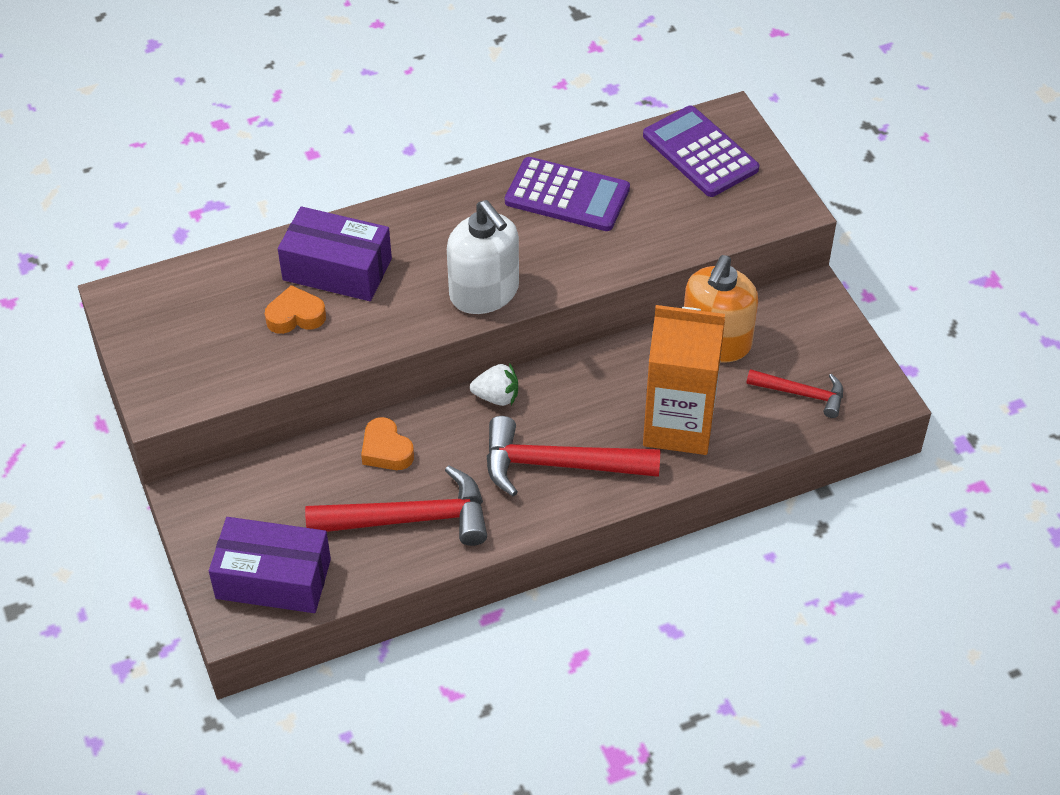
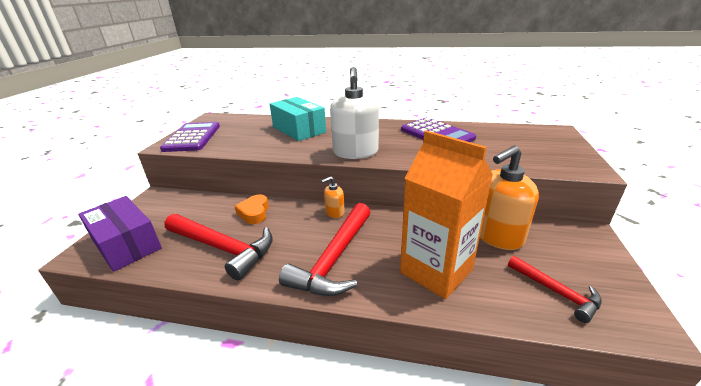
camera: 35 degrees right, 20 degrees down
orange heart [265,285,326,334] -> none
purple box [278,206,392,301] -> turquoise box [270,97,326,141]
white strawberry [470,363,518,406] -> orange soap dispenser [321,176,345,218]
red hammer [486,416,660,497] -> red hammer turned 105 degrees counterclockwise [279,203,371,296]
purple calculator [643,106,759,197] -> purple calculator moved to [160,122,220,152]

